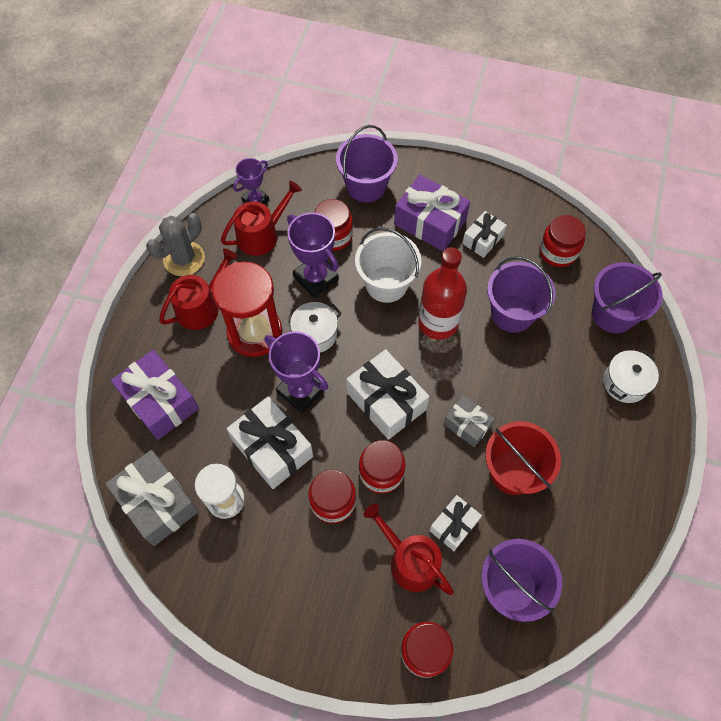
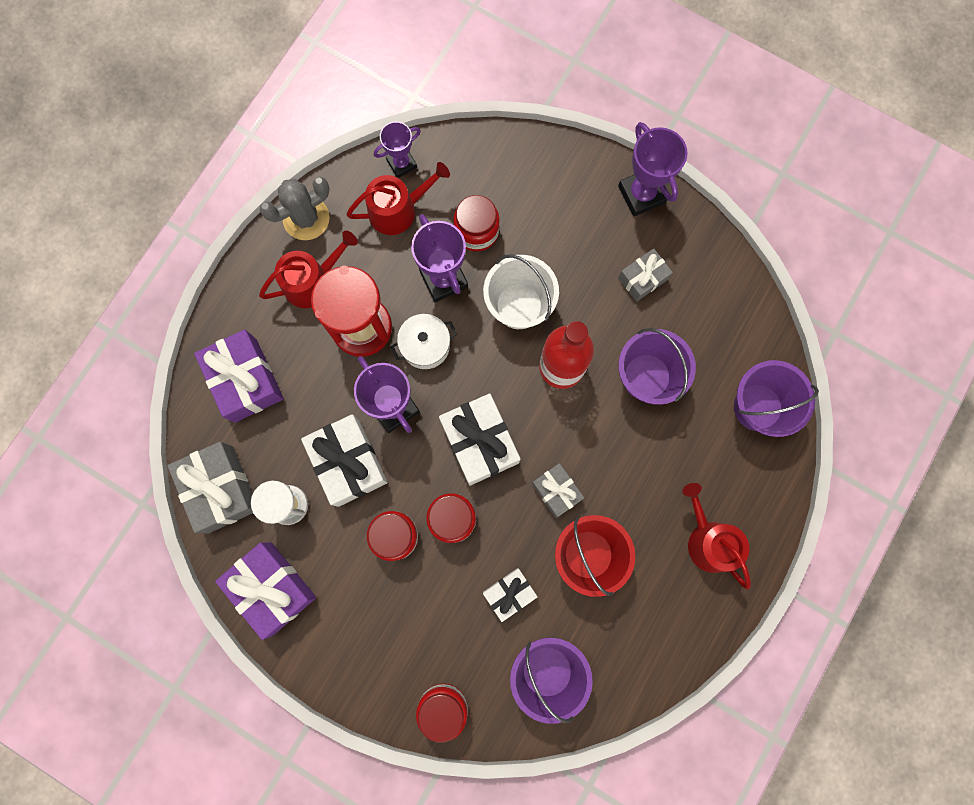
camera: 15 degrees right, 15 degrees up
purple bucket [336,125,398,202] -> none
red watering can [364,503,454,595] -> red watering can moved to [682,483,751,590]
purple gift [394,175,470,251] -> purple gift moved to [215,542,316,640]
white gift [462,211,507,258] -> grey gift [618,249,673,302]
red jar [539,215,586,267] -> none
white pot [603,350,659,403] -> none
none -> purple trophy [618,122,688,217]

